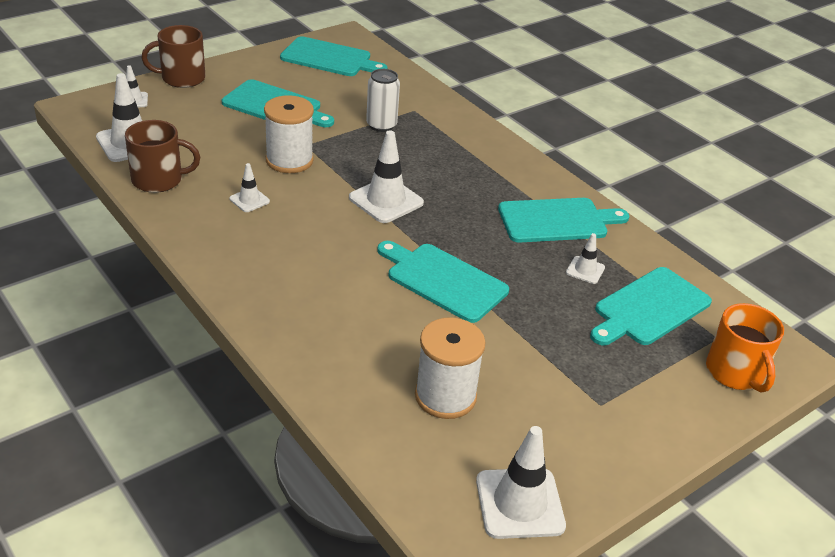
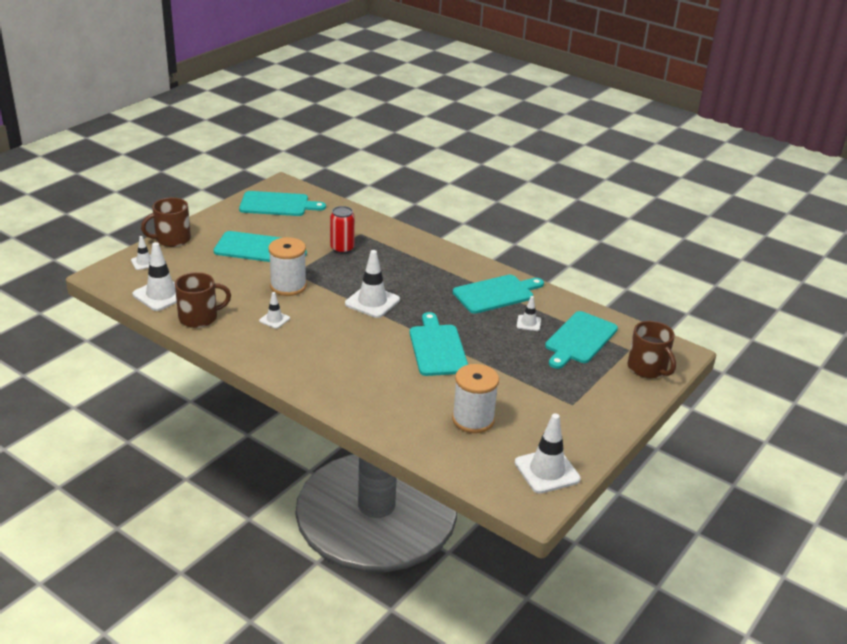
camera: 15 degrees left, 5 degrees down
white can [366,69,400,132] -> red can [330,206,355,254]
turquoise cutting board [377,241,509,323] -> turquoise cutting board turned 60 degrees clockwise [410,312,468,376]
orange mug [706,303,784,392] -> brown mug [627,321,676,378]

